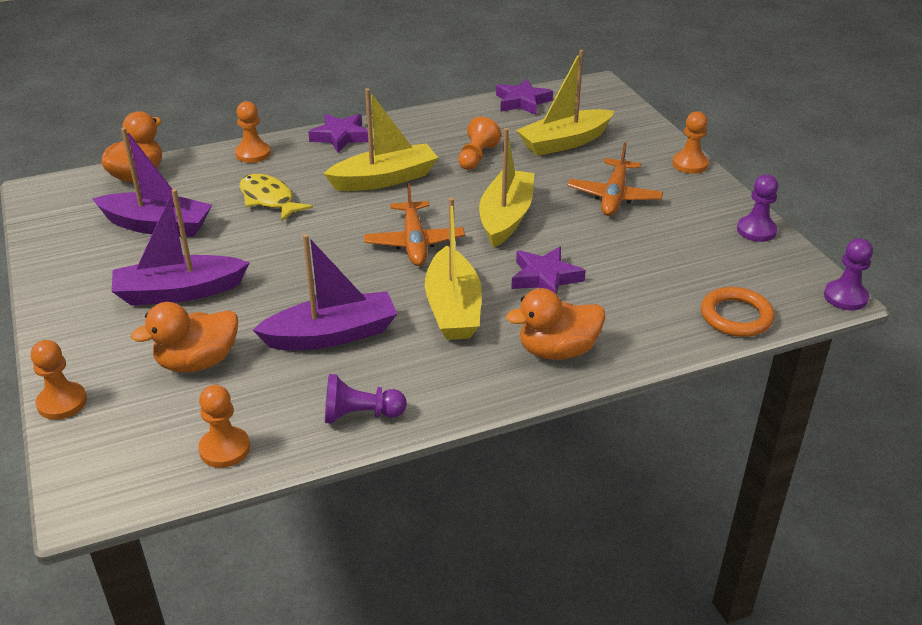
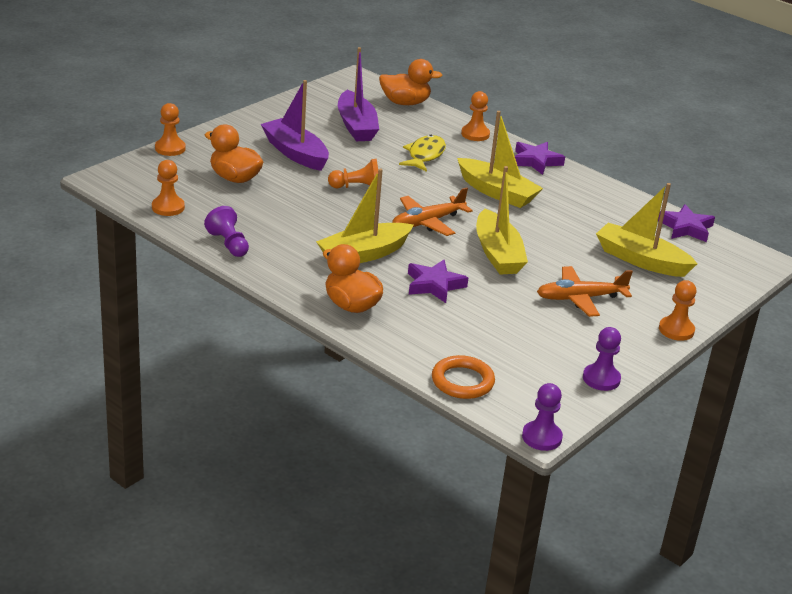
camera: 60 degrees right, 5 degrees down
purple boat [253,234,397,350] -> none
orange pawn [458,117,501,170] -> orange pawn moved to [328,159,378,189]
yellow boat [479,128,534,247] -> yellow boat turned 90 degrees clockwise [476,166,528,275]

